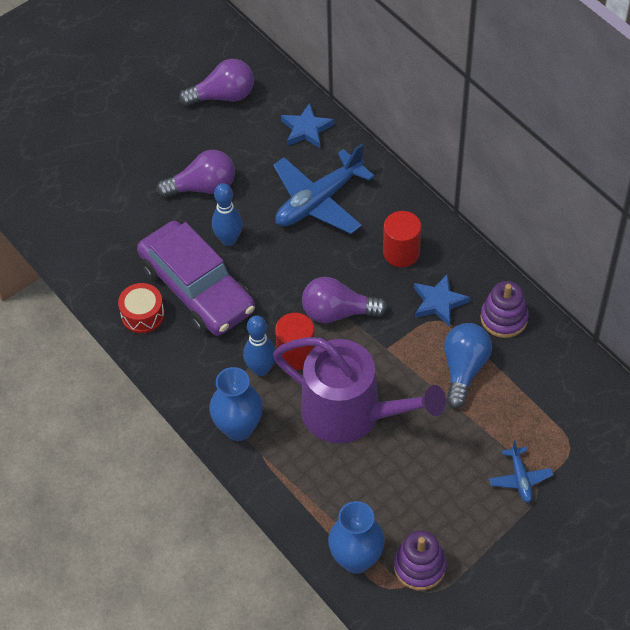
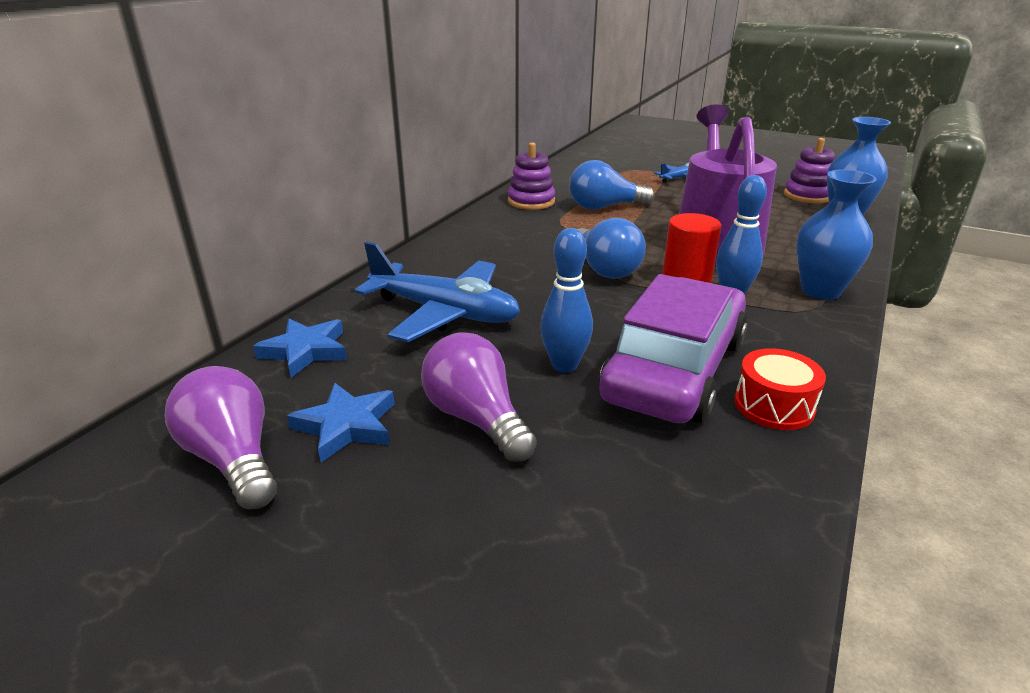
camera: 115 degrees left, 25 degrees down
purple light bulb [302,277,387,323] -> blue light bulb [578,218,646,279]
red cylinder [383,211,421,267] -> none
blue star [414,274,470,327] -> blue star moved to [287,383,395,462]

